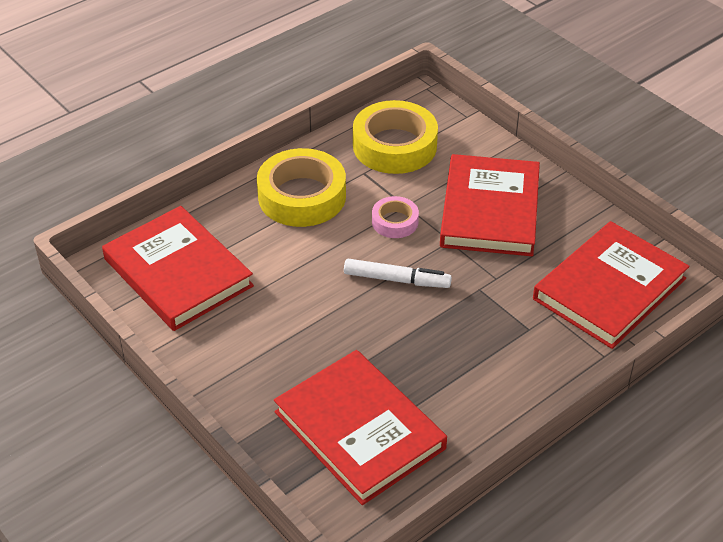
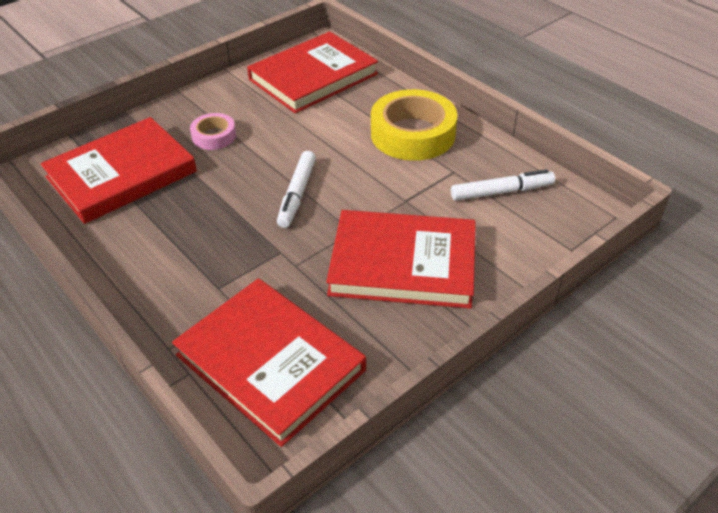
camera: 90 degrees right, 0 degrees up
yellow tape [353,100,438,174] -> white marker [451,169,555,201]
pink tape [372,196,419,238] -> pink tape moved to [190,113,236,150]

